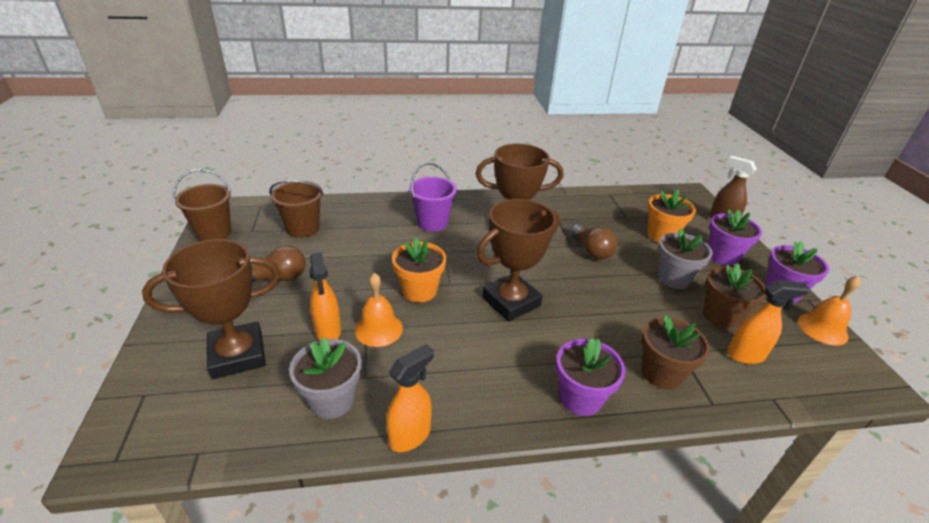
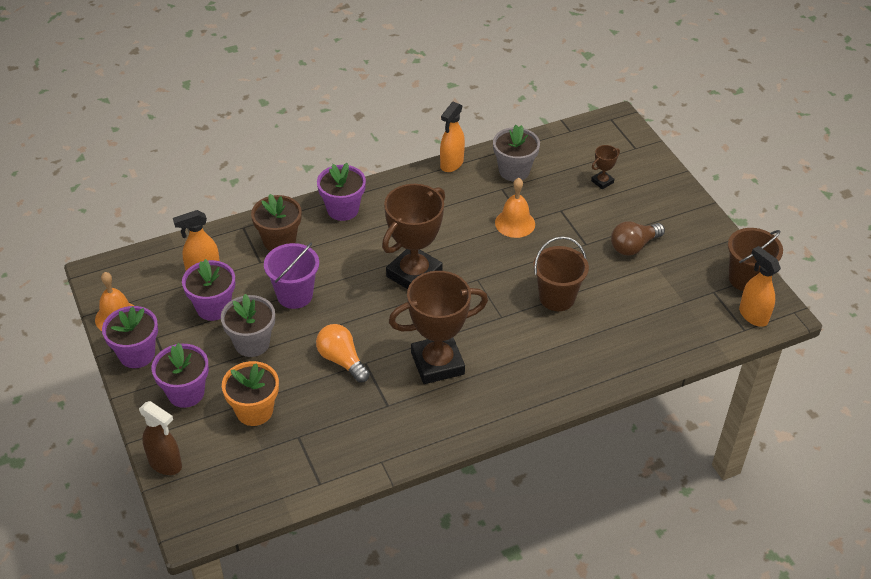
camera: 165 degrees right, 10 degrees up
brown trophy [142,239,281,379] -> brown trophy [591,145,620,189], size x0.43
brown bucket [269,180,324,238] -> brown bucket moved to [533,236,589,311]
orange spray bottle [309,252,341,340] -> orange spray bottle moved to [739,246,781,327]
orange flower pot [392,238,446,302] -> none
purple bucket [409,163,457,232] -> purple bucket moved to [264,243,319,309]
brown light bulb [571,224,617,260] -> orange light bulb [316,324,370,383]
brown flower pot [703,263,766,329] -> purple flower pot [182,259,235,321]

